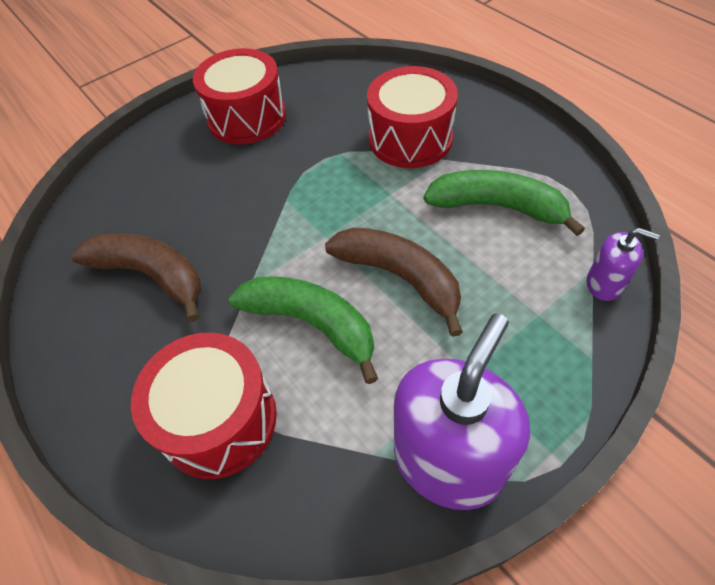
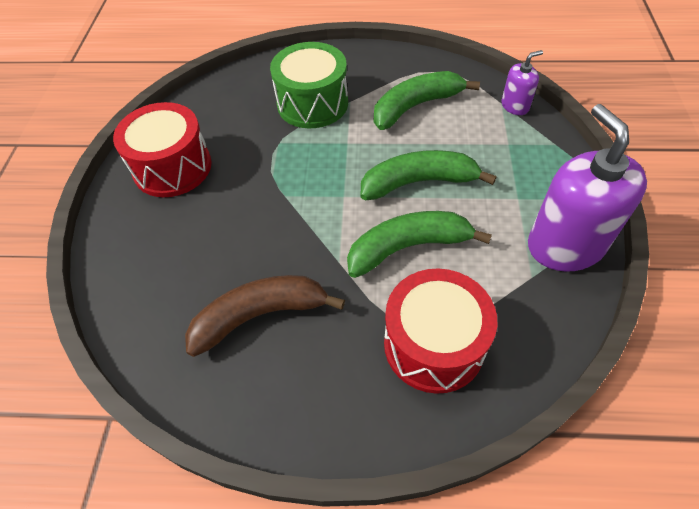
camera: 50 degrees left, 0 degrees up
brown banana [325,227,463,337] -> green banana [361,150,497,200]
red drum [367,66,458,168] -> green drum [270,42,348,128]

